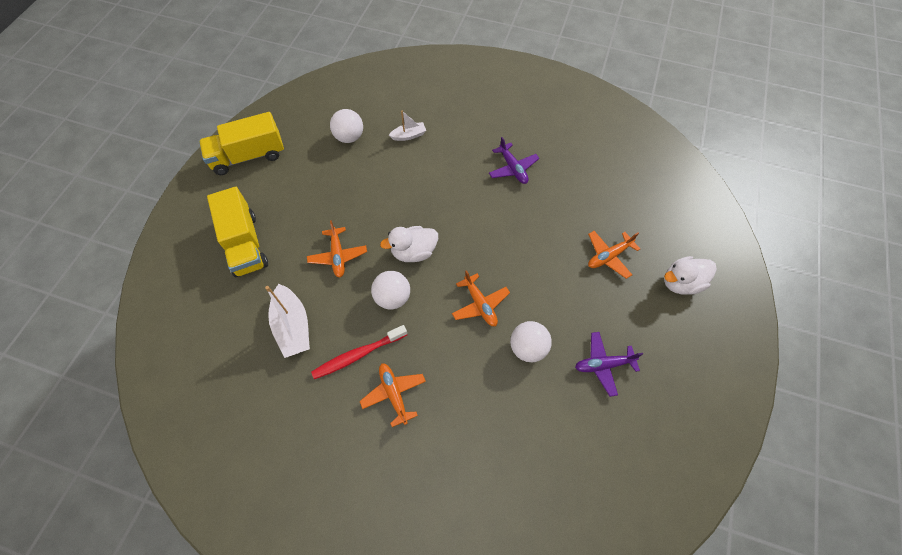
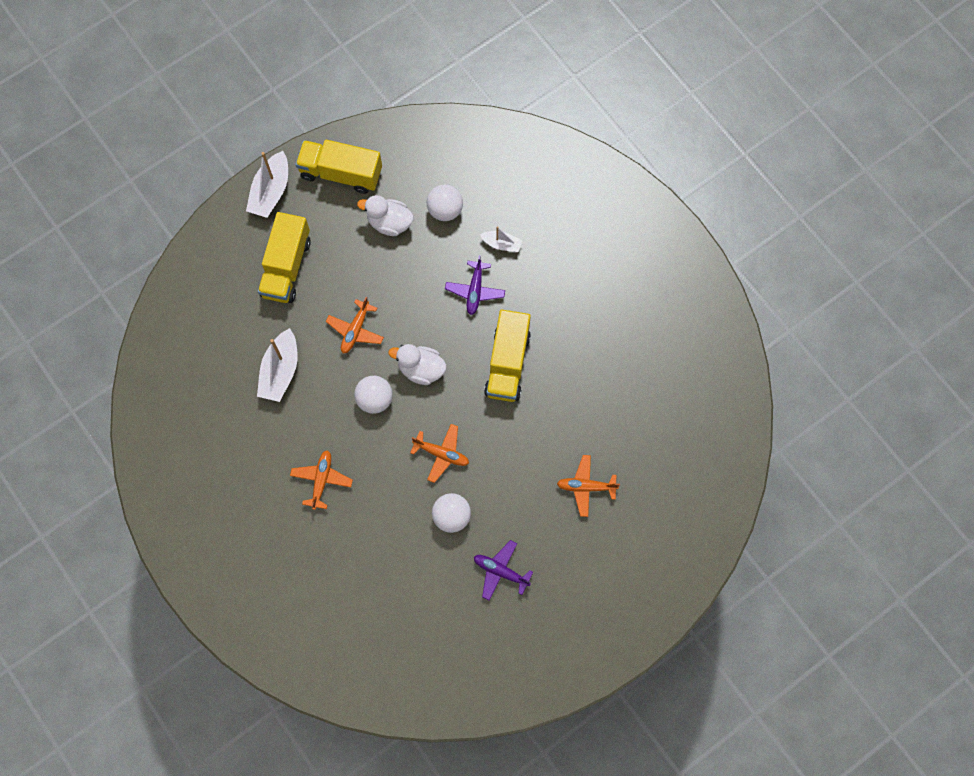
camera: 35 degrees right, 10 degrees up
red toothbrush [311,325,407,379] -> none
orange plane [452,270,510,326] -> orange plane turned 75 degrees counterclockwise [410,424,469,483]
purple plane [489,137,539,184] -> purple plane moved to [445,255,505,315]
white duck [664,256,717,295] -> white duck moved to [357,195,414,236]
none -> white boat [246,151,288,218]
none -> yellow truck [484,309,531,402]

